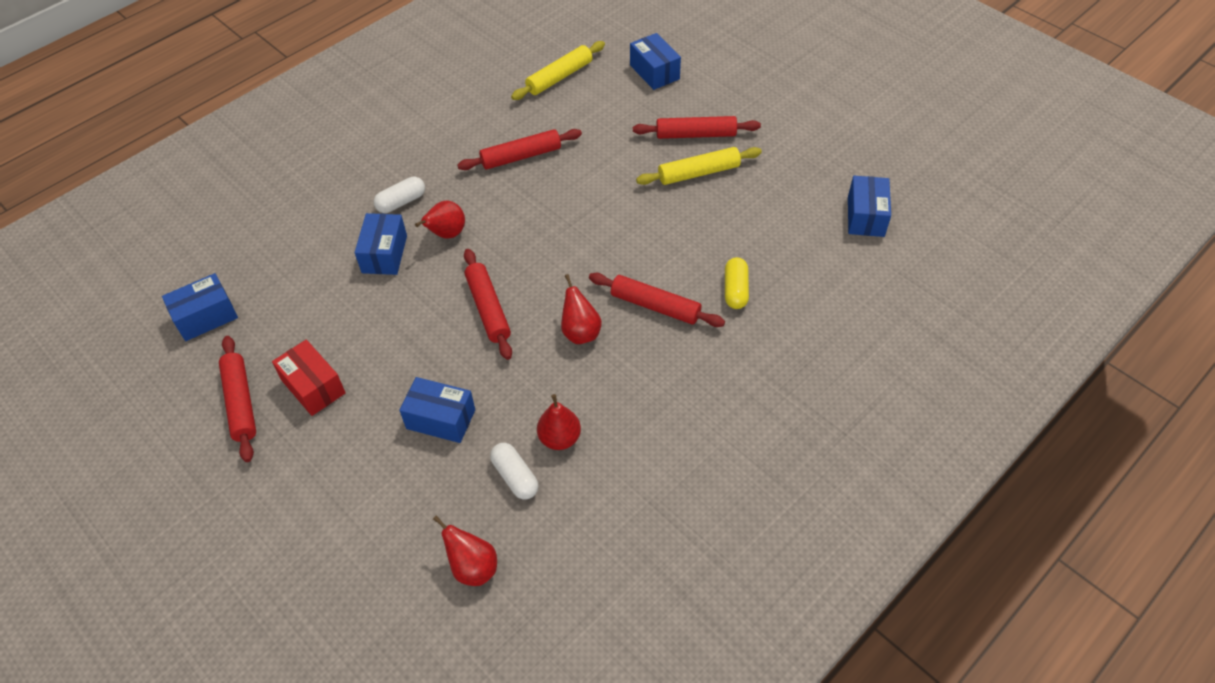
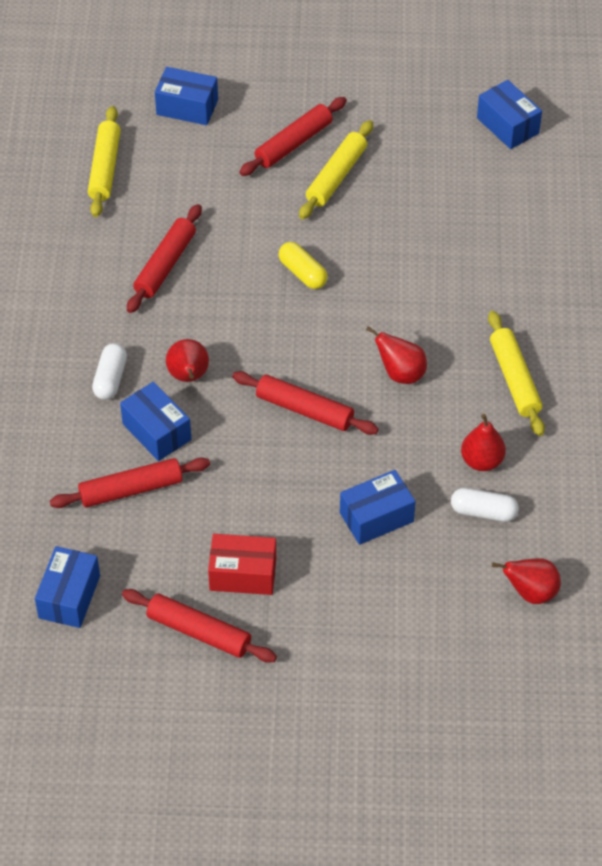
camera: 45 degrees left, 0 degrees up
red rolling pin [589,273,725,327] -> red rolling pin moved to [50,458,210,508]
yellow capsule [725,257,749,309] -> yellow capsule moved to [278,242,328,289]
none -> yellow rolling pin [488,311,545,436]

